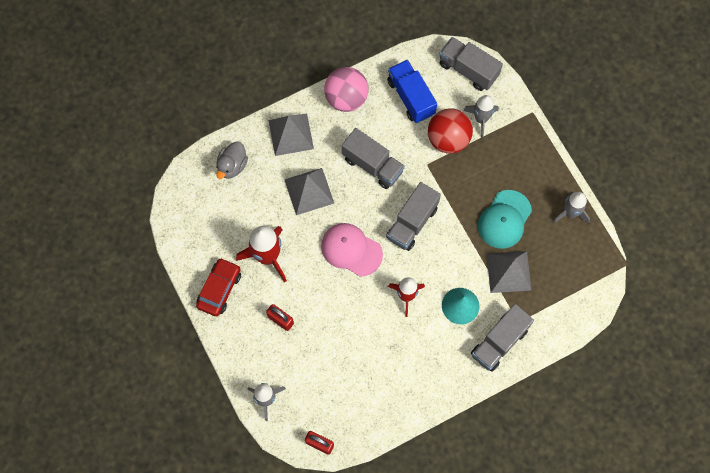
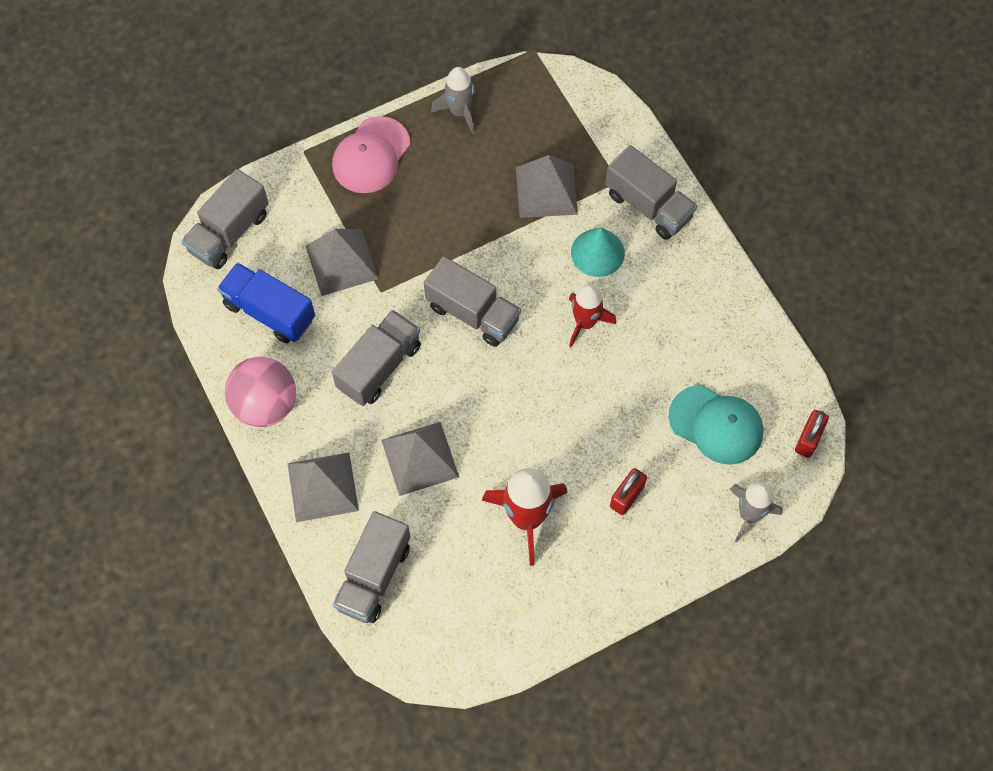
camera: 90 degrees left, 5 degrees down
red car [196,258,241,316] -> none
grey duck [216,142,248,179] -> grey truck [333,511,410,623]
pink cap [321,223,383,277] -> pink cap moved to [332,116,410,193]
blue truck [387,60,437,123] -> blue truck turned 60 degrees clockwise [217,262,315,343]
red ball [428,109,473,154] -> grey pyramid [306,229,378,296]
grey rocket [463,95,499,138] -> none
turquoise cap [478,190,532,249] -> turquoise cap moved to [669,385,763,465]

